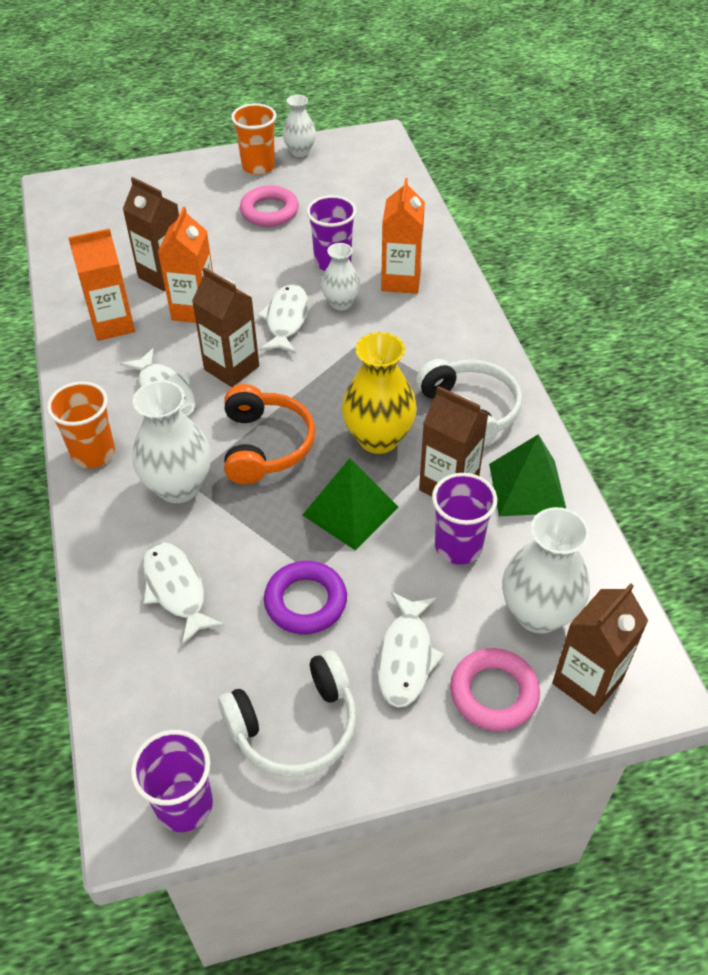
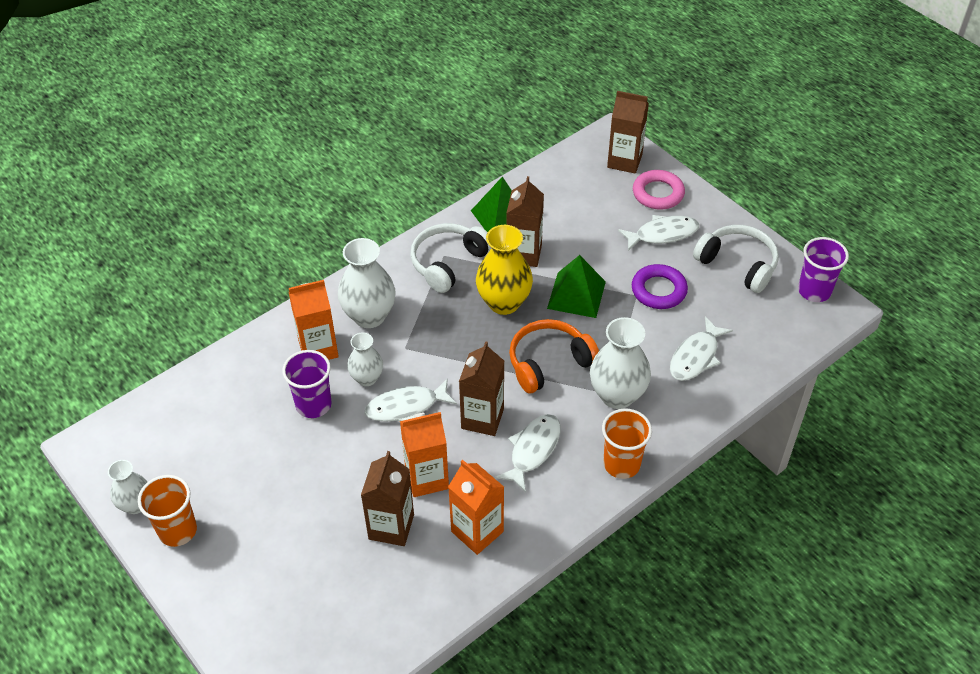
camera: 115 degrees left, 0 degrees up
pink ring [240,185,299,227] -> none
purple cup [432,473,497,565] -> none
white vase [502,507,590,634] -> white vase moved to [338,238,396,328]

